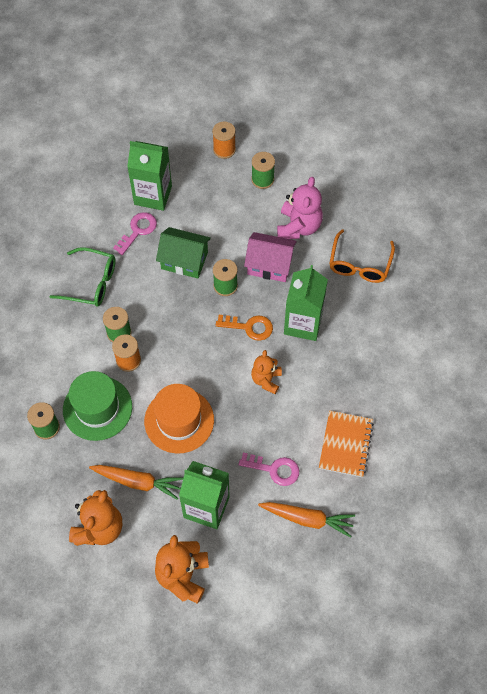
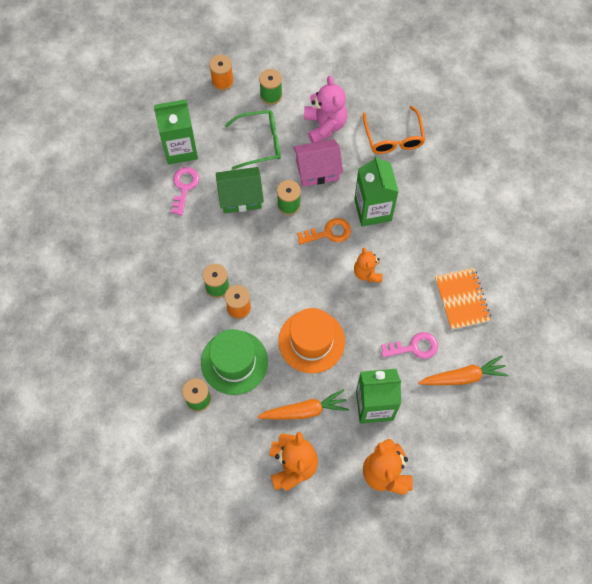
camera: 25 degrees left, 5 degrees up
green glasses [49,247,116,307] -> green glasses moved to [225,110,281,170]

